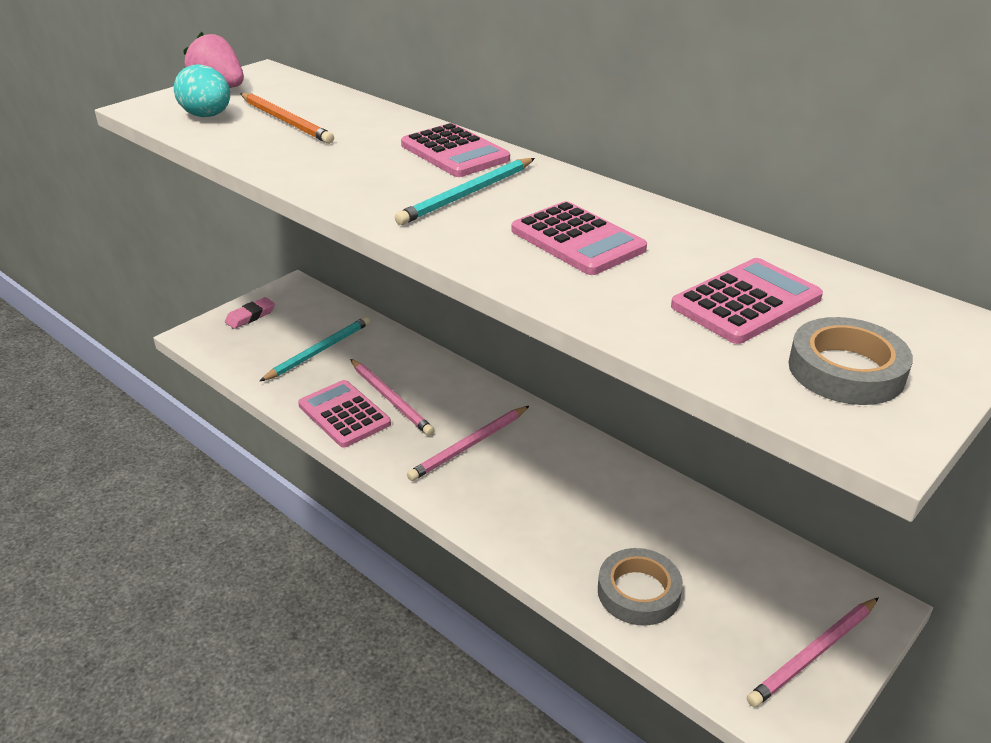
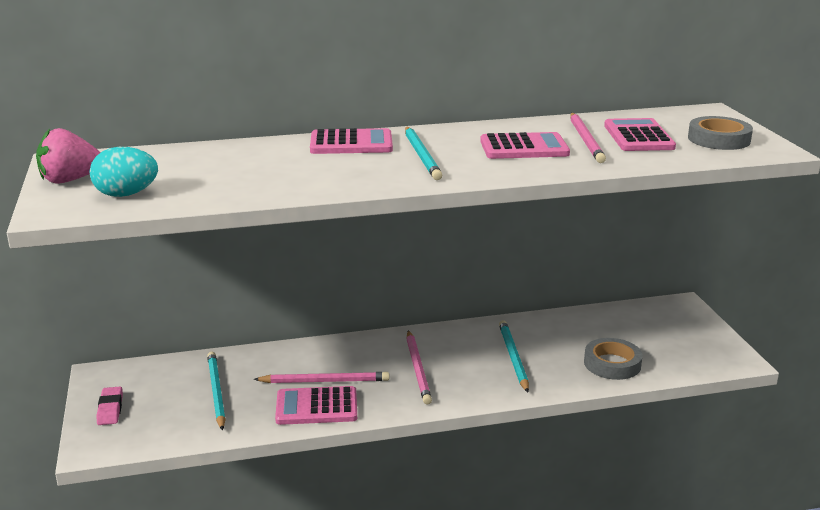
camera: 55 degrees left, 10 degrees down
orange pencil [240,93,334,144] -> none
pink pencil [747,598,878,707] -> pink pencil moved to [570,113,606,163]
none -> turquoise pencil [499,320,529,392]

